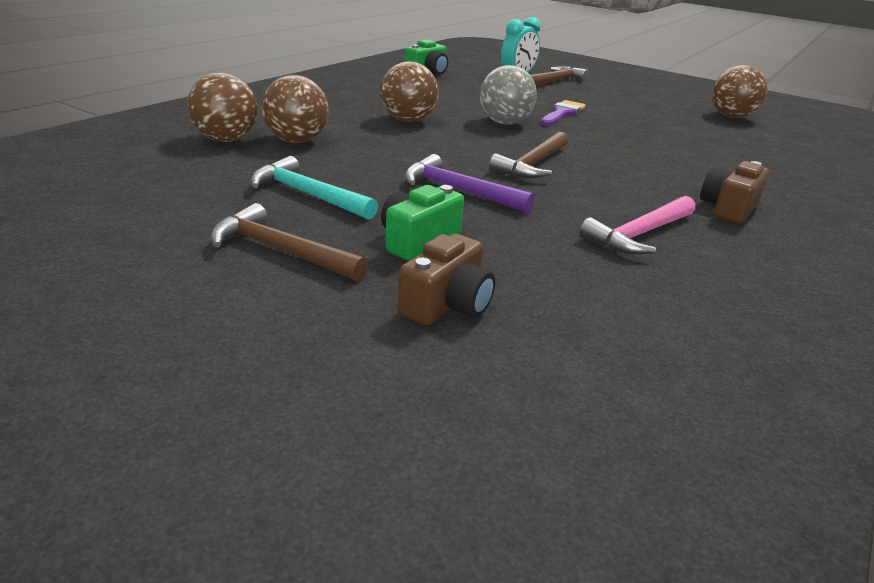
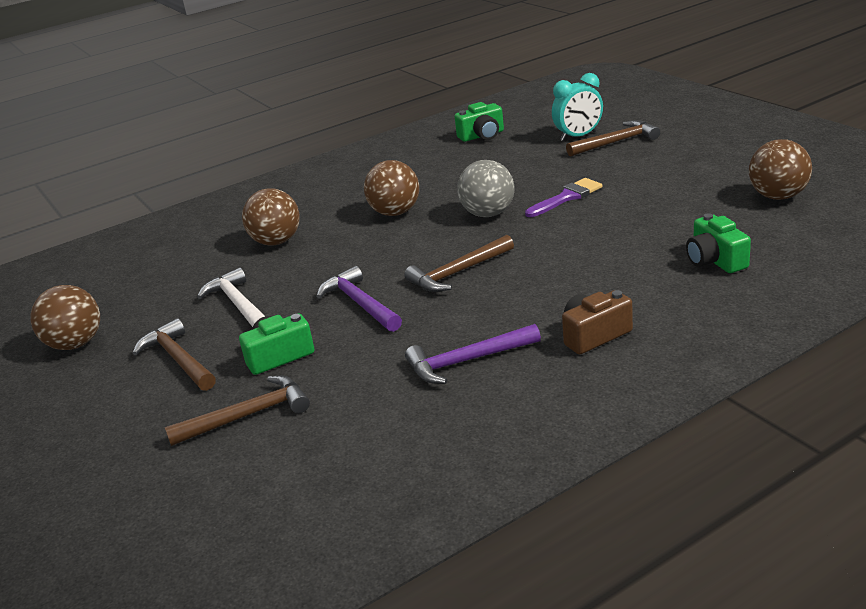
camera: 30 degrees right, 0 degrees up
brown ball [187,73,257,142] -> brown ball moved to [31,285,100,350]
turquoise hammer [251,156,378,220] -> white hammer [197,268,265,327]
brown camera [398,233,495,326] -> brown hammer [165,375,310,446]
pink hammer [580,196,695,255] -> purple hammer [405,324,541,384]
none -> green camera [686,213,751,273]

